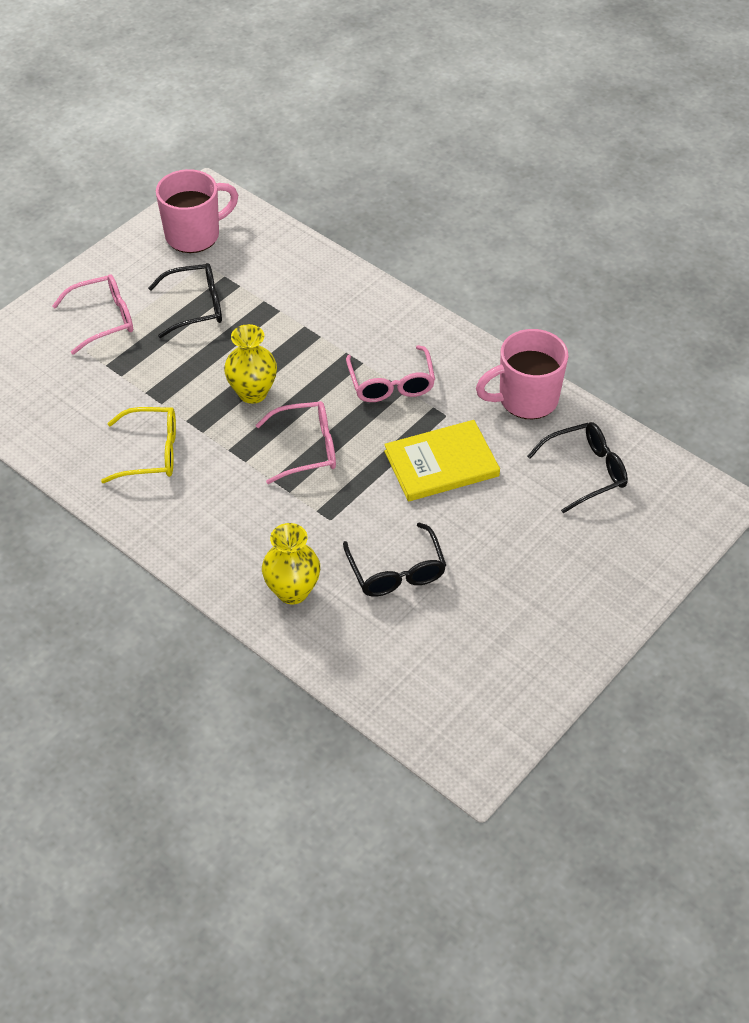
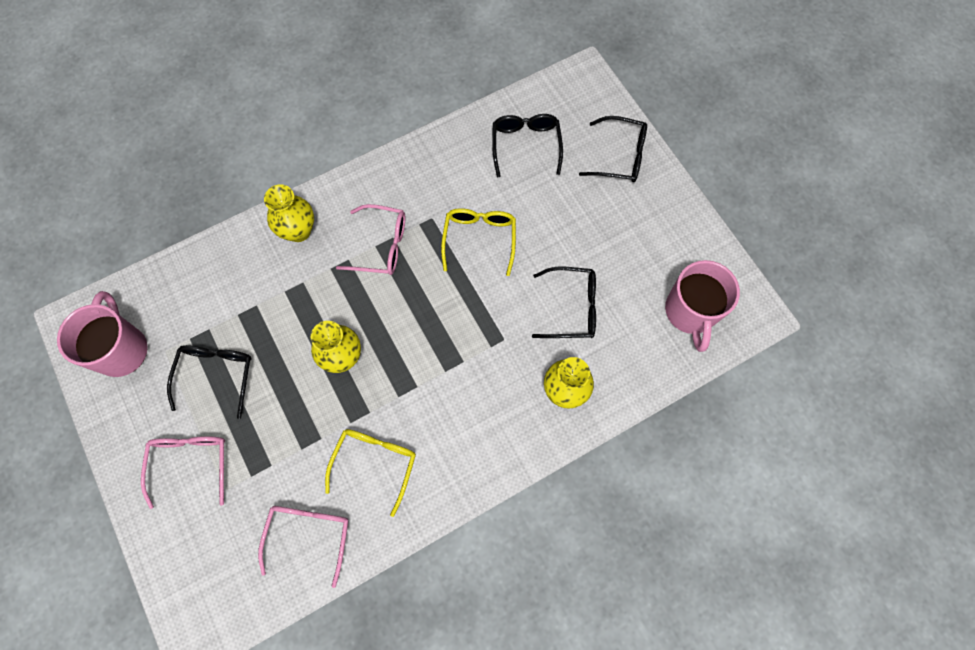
camera: 70 degrees left, 20 degrees up
pink glasses [256,401,336,484] -> pink glasses moved to [258,506,348,588]
yellow book [384,420,500,502] -> yellow glasses [441,208,516,276]
pink mug [476,329,569,420] -> pink mug moved to [665,260,740,352]
none -> yellow vase [264,184,314,242]
none -> black glasses [579,116,647,182]

